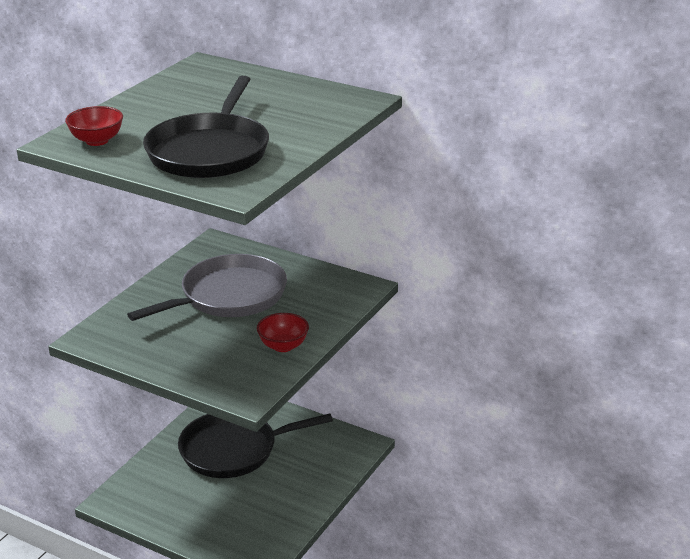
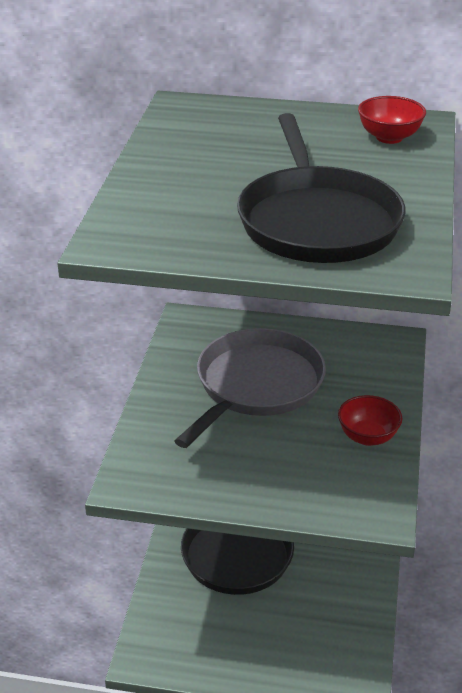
camera: 20 degrees left, 5 degrees up
red bowl [65,106,123,146] -> red bowl moved to [358,96,426,144]

